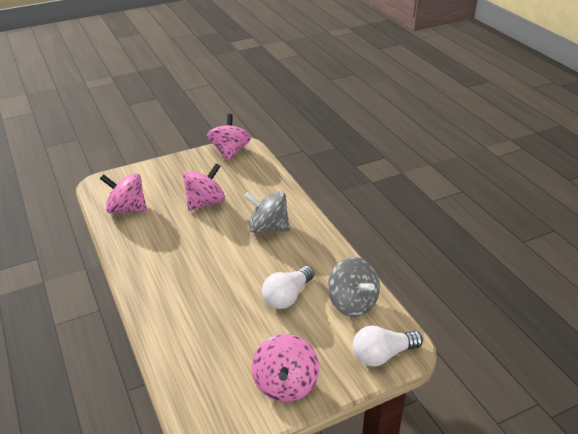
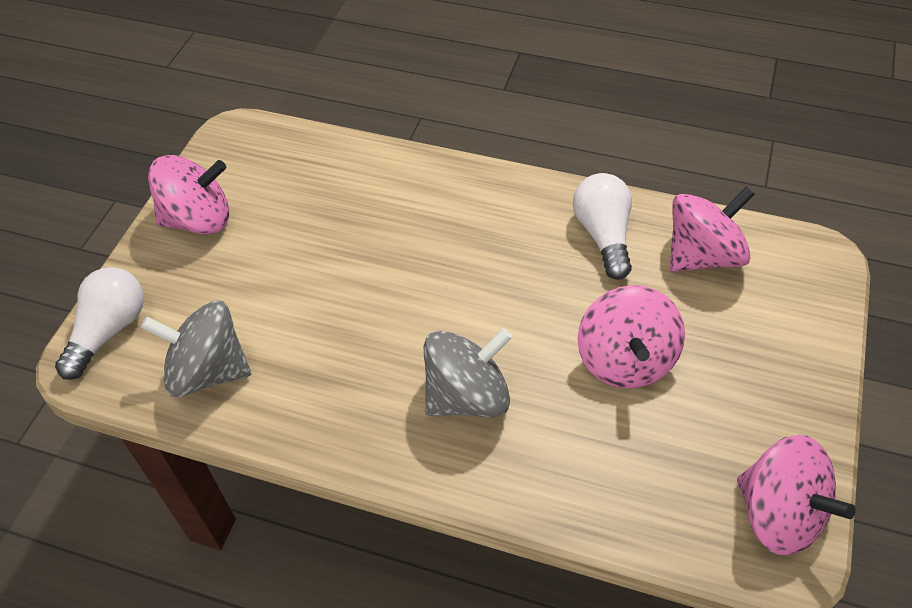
camera: 135 degrees right, 15 degrees up
pink spinning top [251,334,319,402] -> pink spinning top turned 120 degrees clockwise [148,155,229,235]
white light bulb [262,266,314,309] -> white light bulb moved to [573,173,632,280]

